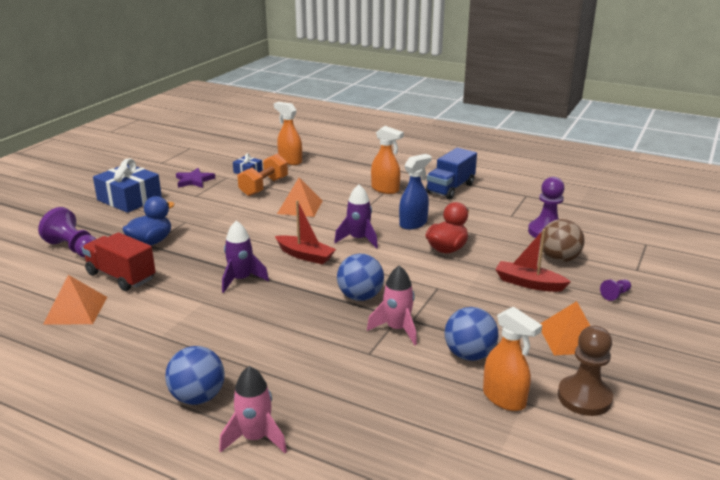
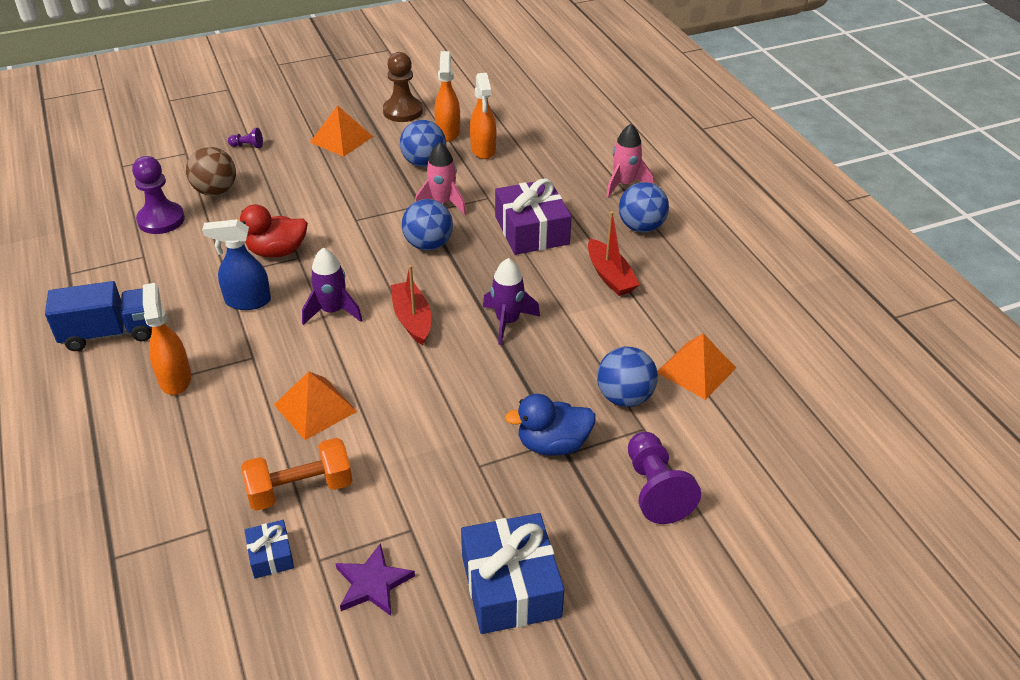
camera: 140 degrees left, 15 degrees up
red truck [82,232,156,291] -> blue ball [597,346,658,407]
orange spray bottle [274,102,302,165] -> orange spray bottle moved to [470,73,496,159]
red boat [495,229,571,292] -> red boat moved to [588,211,640,296]
none -> purple gift [495,178,572,255]

